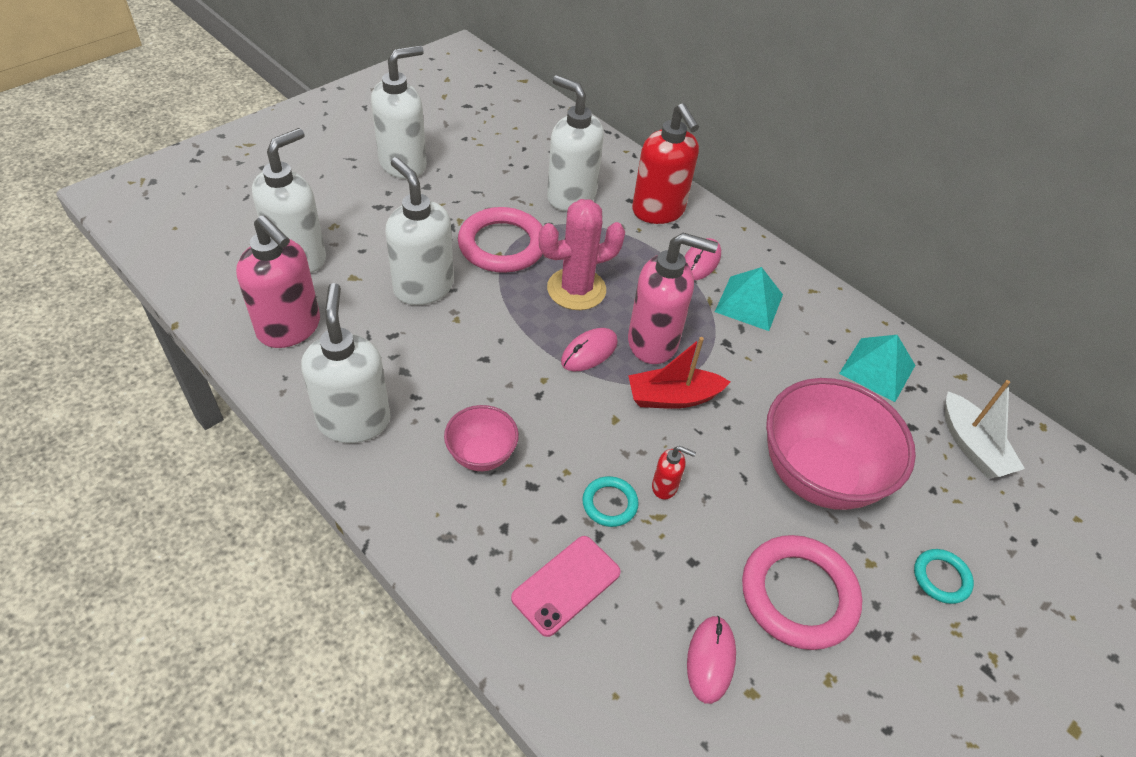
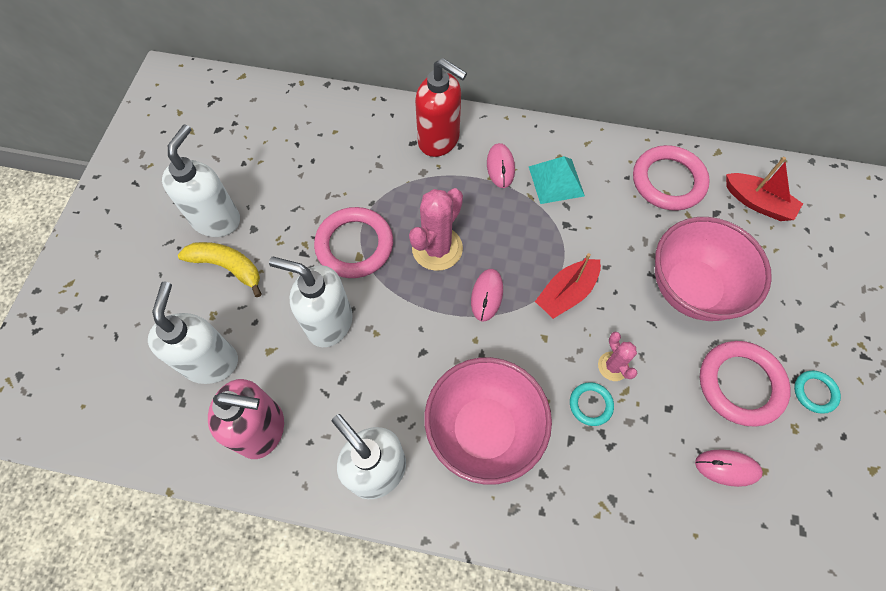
camera: 30 degrees left, 15 degrees up
pink bowl [444,405,519,471] -> pink bowl [424,357,552,485], size x1.97
pink phone [511,536,621,637] -> none
white soap dispenser [547,75,604,211] -> none
pink soap dispenser [628,233,718,364] -> none
red soap dispenser [652,446,696,499] -> pink cactus [598,332,638,381]
pink mouse [687,616,736,704] -> pink mouse turned 60 degrees counterclockwise [695,449,763,487]
turquoise pyramid [839,335,915,402] -> pink ring [633,145,710,211]
turquoise ring [914,549,974,604] -> turquoise ring moved to [794,371,841,414]
white boat [945,380,1025,478] -> red boat [726,157,803,221]
none -> yellow banana [178,242,261,297]

